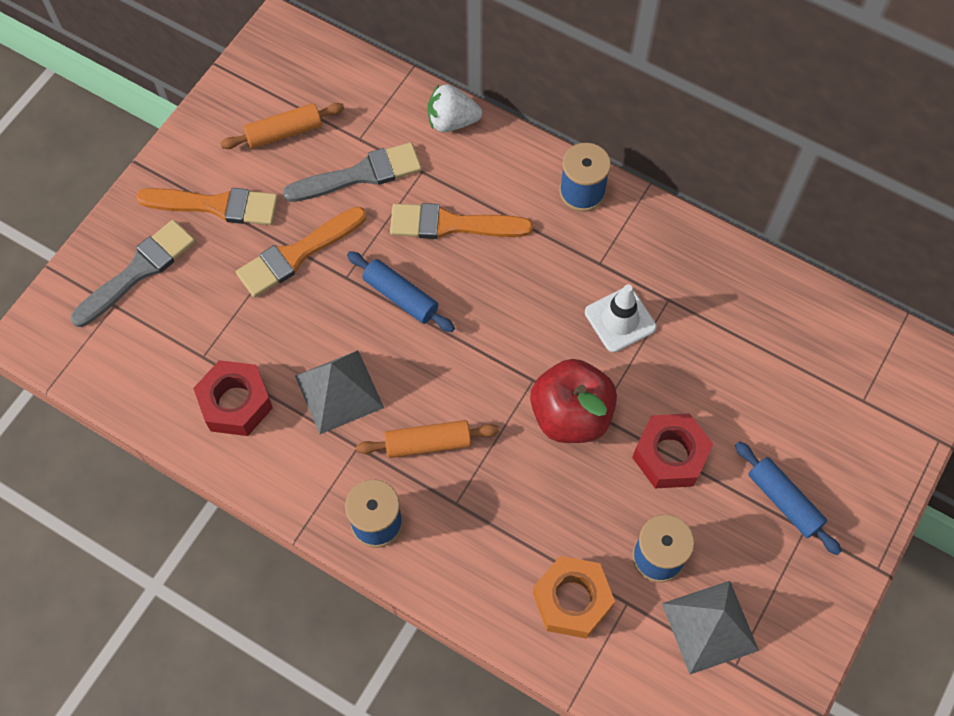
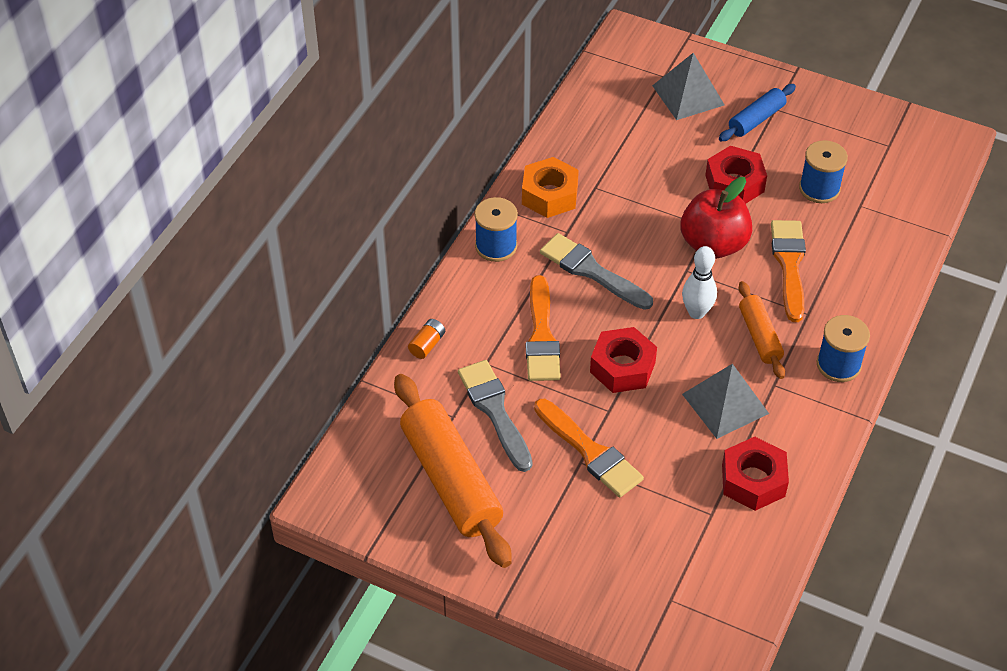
camera: 95 degrees left, 15 degrees down
grey brush [71,220,195,327] -> grey brush moved to [540,233,653,310]
orange brush [136,188,278,225] -> orange brush moved to [771,220,806,322]
orange rolling pin [220,103,344,149] -> orange rolling pin [394,374,511,568], size x1.88
blue rolling pin [347,251,455,332] -> red nut [590,327,657,393]
white strawberry [428,84,482,132] -> orange battery [408,319,445,359]
orange nut [533,556,615,639] -> orange nut moved to [522,157,579,218]
white traffic cone [585,284,657,352] -> none
grey pyramid [662,581,759,675] -> grey pyramid moved to [652,53,724,120]
none -> white bowling pin [682,246,717,319]

